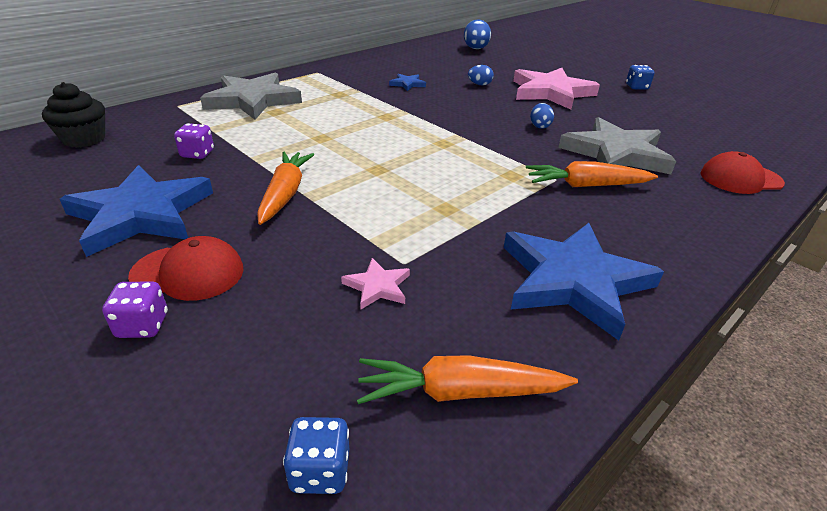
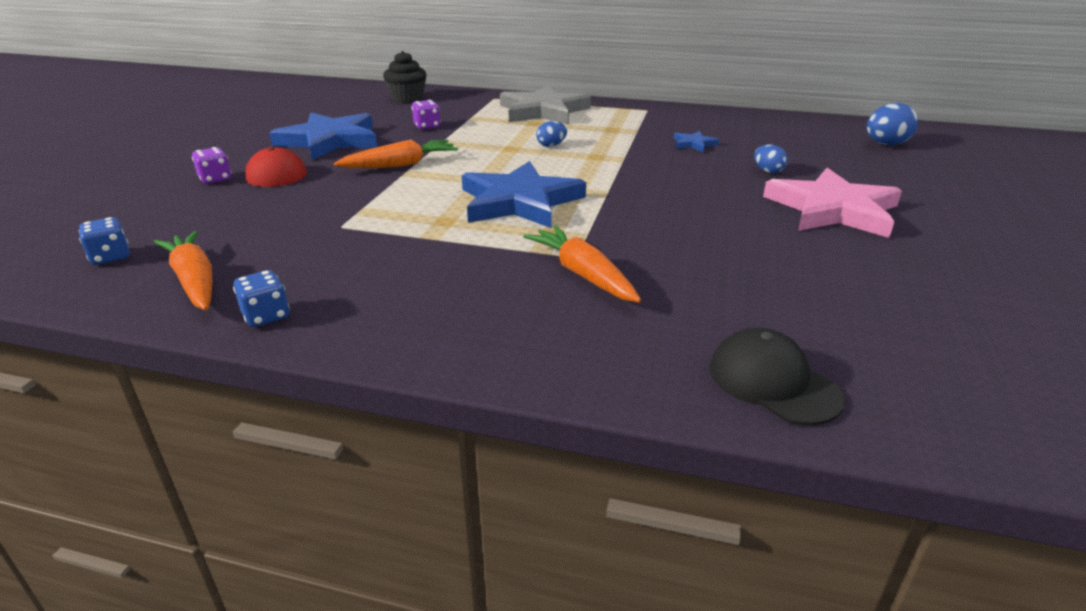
camera: 60 degrees right, 5 degrees down
pink star [341,258,410,309] -> none
blue star [504,223,664,341] -> blue star moved to [462,161,586,228]
blue egg [530,103,554,129] -> blue egg moved to [536,121,567,147]
grey star [558,117,676,174] -> none
blue dice [626,65,655,90] -> blue dice moved to [233,270,290,327]
red cap [700,151,785,194] -> black cap [710,328,845,425]

